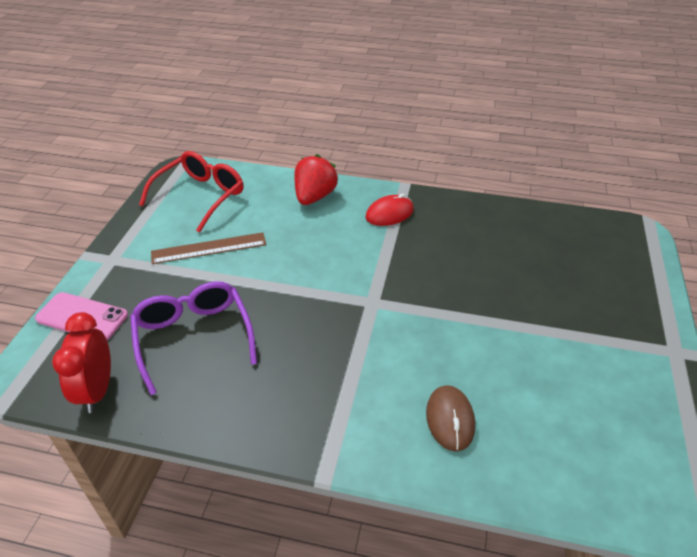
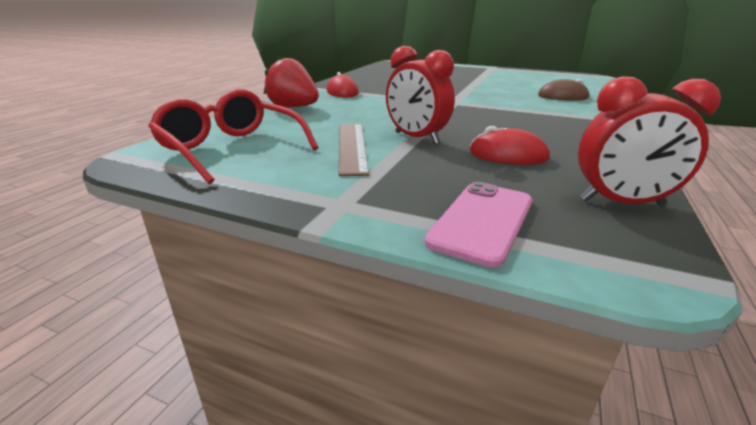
camera: 80 degrees left, 15 degrees down
purple glasses [130,281,257,395] -> red mouse [470,126,549,165]
none -> red clock [386,46,455,144]

